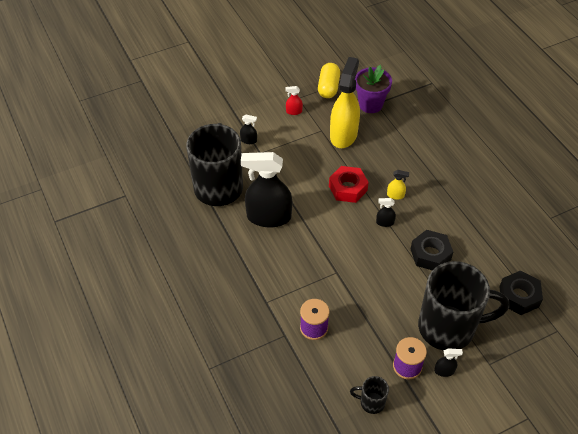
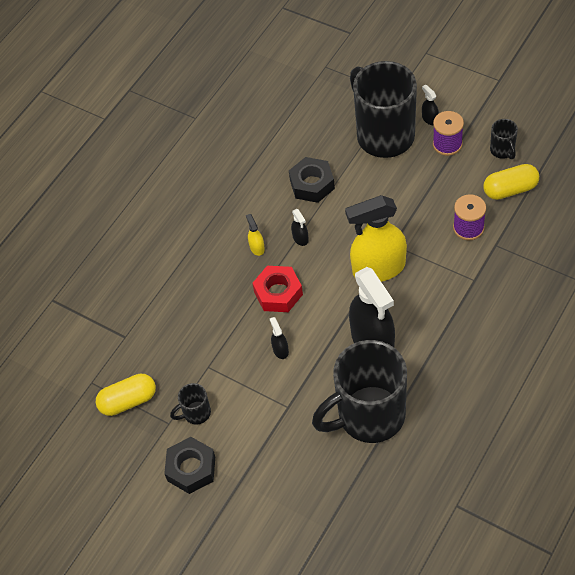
camera: 115 degrees left, 5 degrees up
black spray bottle [240,115,257,144] -> black spray bottle moved to [270,317,289,359]
red spray bottle [285,86,303,115] -> black mug [170,383,211,424]
yellow spray bottle [330,57,360,148] -> yellow spray bottle moved to [345,195,407,282]
purple flower pot [355,65,392,113] -> none
black nut [499,270,543,315] -> black nut moved to [164,437,215,494]
none -> yellow capsule [483,164,539,200]

